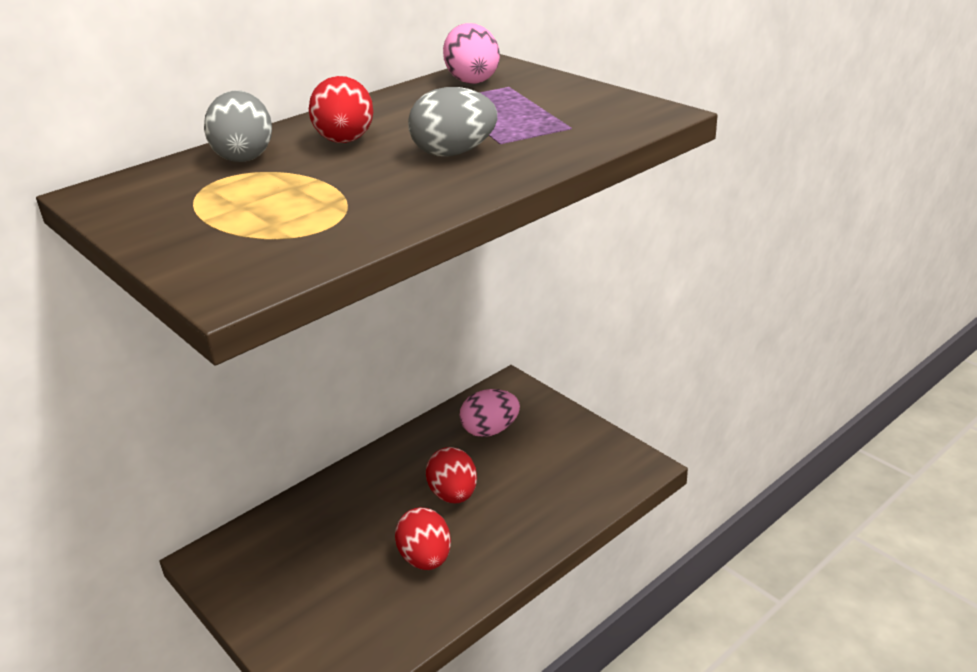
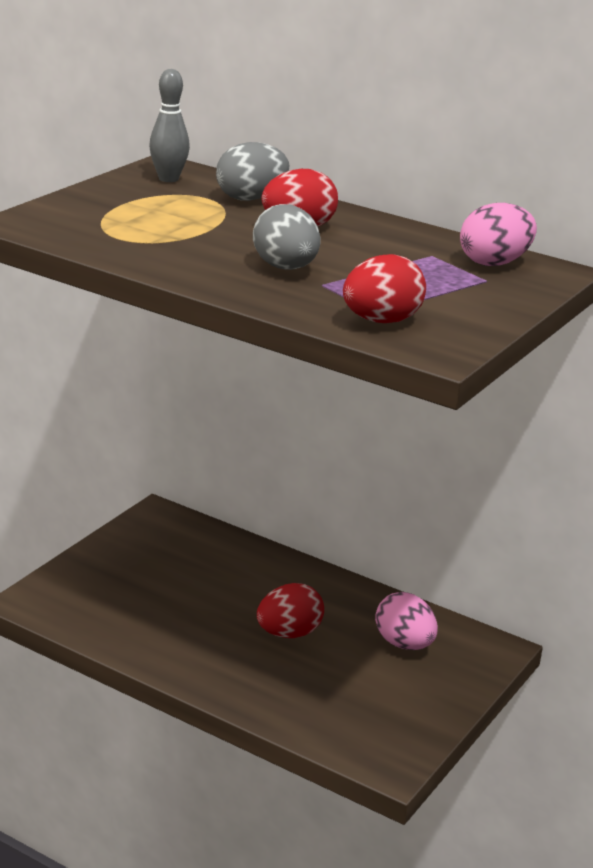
camera: 70 degrees right, 5 degrees down
red egg [395,507,451,570] -> red egg moved to [343,254,426,323]
none -> grey bowling pin [149,69,190,182]

